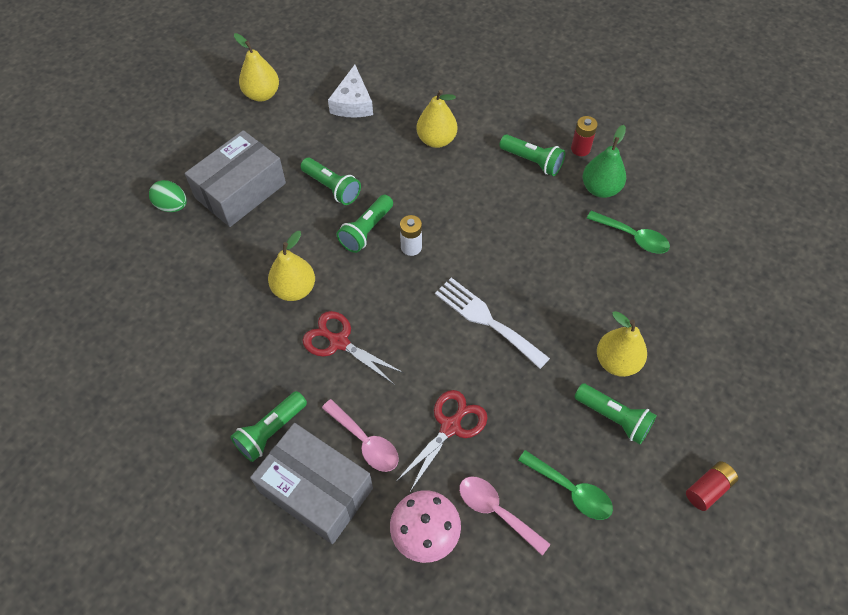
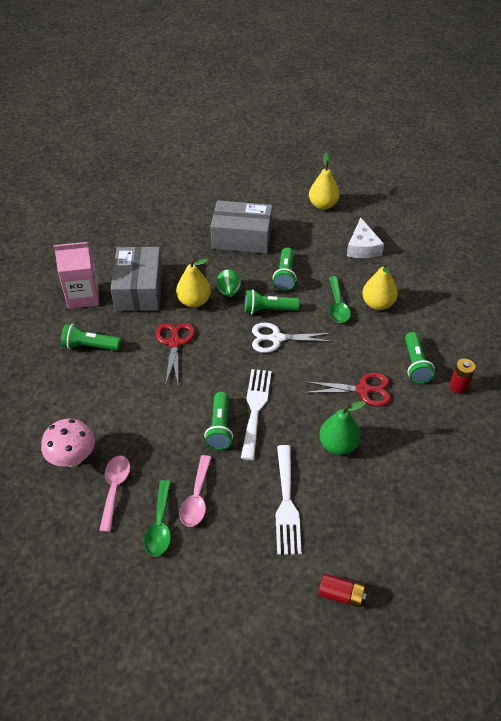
camera: 55 degrees right, 10 degrees down
green egg [149,180,187,212] -> green egg moved to [217,269,241,297]
grey box [250,423,373,544] -> grey box moved to [111,247,163,312]
pink spoon [322,399,399,472] -> pink spoon moved to [179,455,212,527]
white cheese [328,65,373,118] -> white cheese turned 60 degrees counterclockwise [347,218,384,258]
red scissors [397,390,488,492] -> red scissors moved to [305,373,391,406]
white battery [400,215,422,256] -> white scissors [252,323,333,353]
green flashlight [574,383,657,444] -> green flashlight moved to [204,392,233,450]
green pear [583,125,626,198] -> green pear moved to [319,401,366,455]
green spoon [586,211,670,254] -> green spoon moved to [329,276,351,323]
yellow pear [597,311,647,377] -> white fork [275,445,302,555]
red battery [686,461,738,511] -> red battery moved to [318,573,366,607]
none -> pink carton [54,242,99,309]

